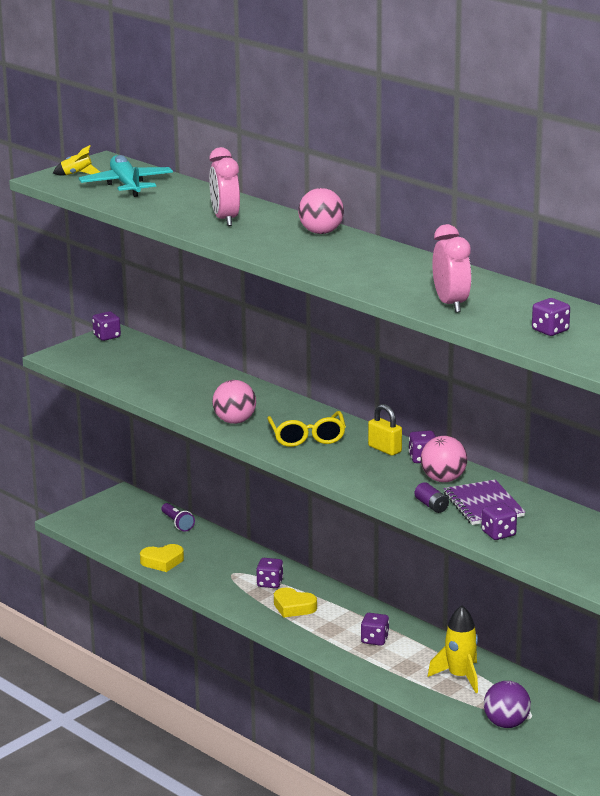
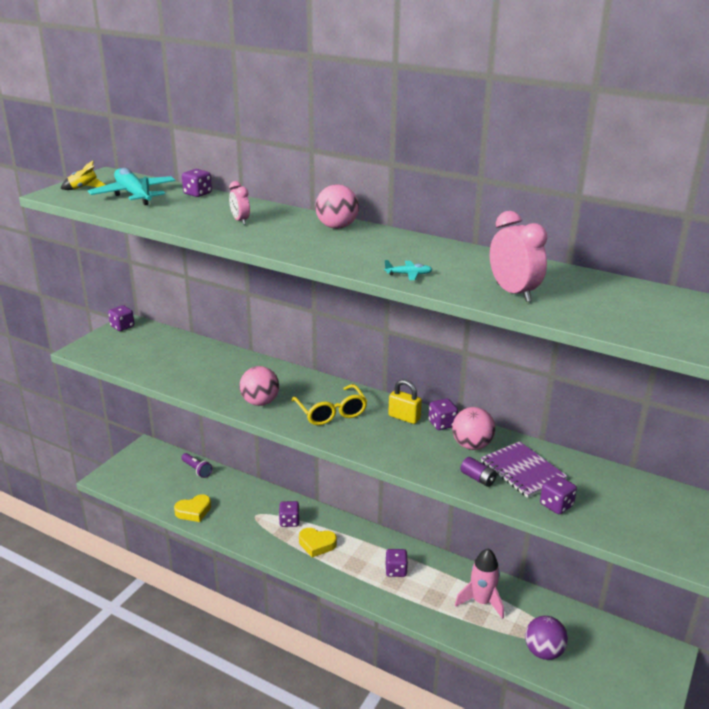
camera: 15 degrees left, 5 degrees up
pink clock [209,147,240,226] -> pink clock [229,181,250,225], size x0.58
yellow rocket [428,605,478,693] -> pink rocket [455,548,504,619]
purple dice [532,298,570,336] -> purple dice moved to [182,169,212,197]
none -> turquoise plane [384,260,433,280]

